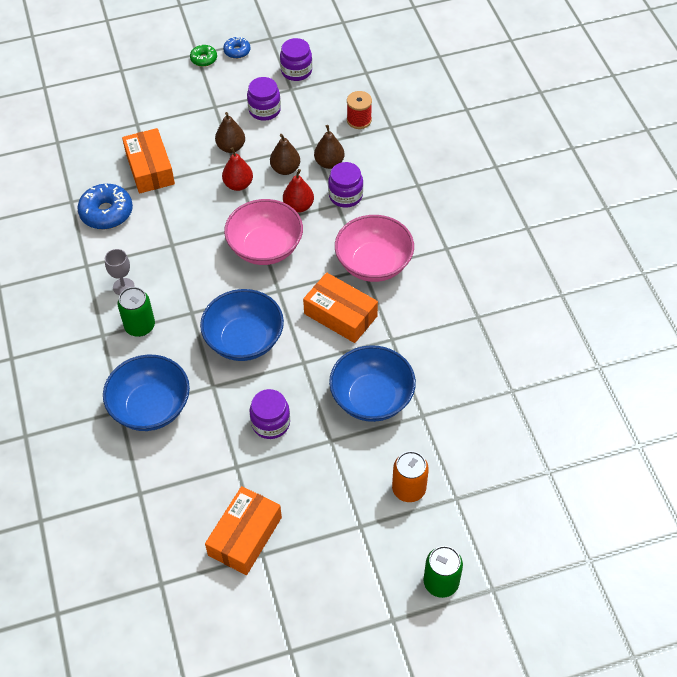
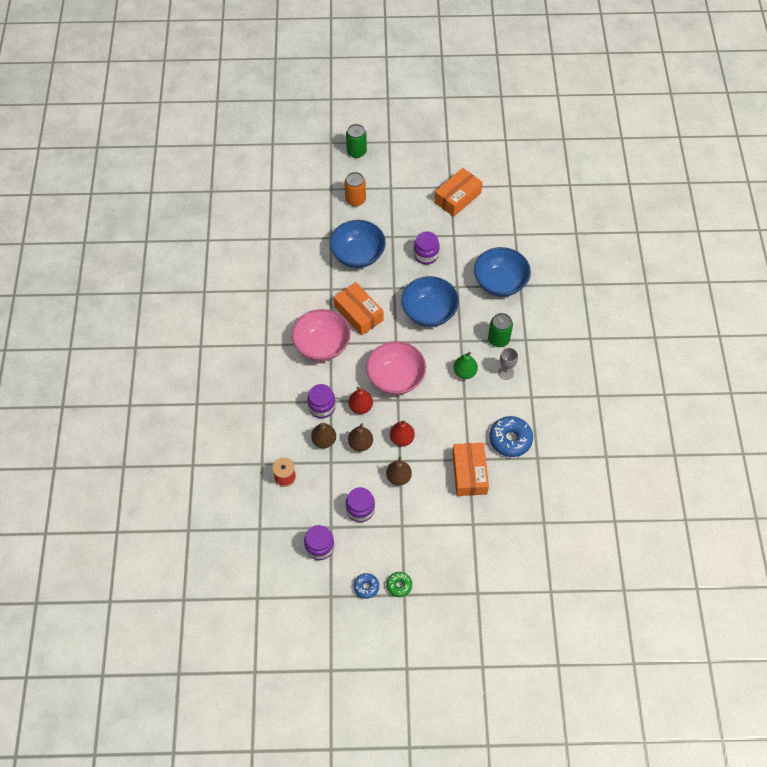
camera: 165 degrees left, 5 degrees up
none -> green pear [453,352,478,379]

